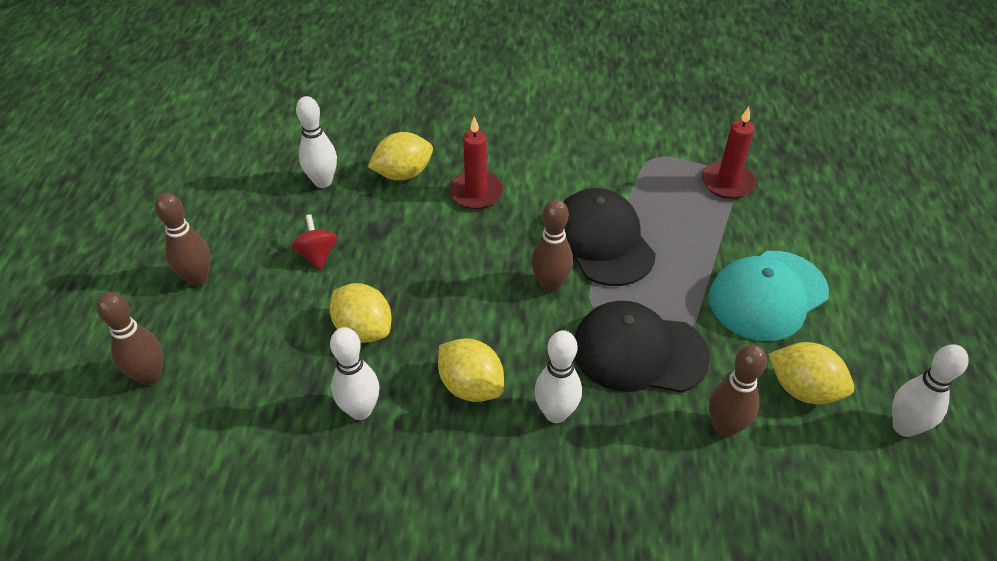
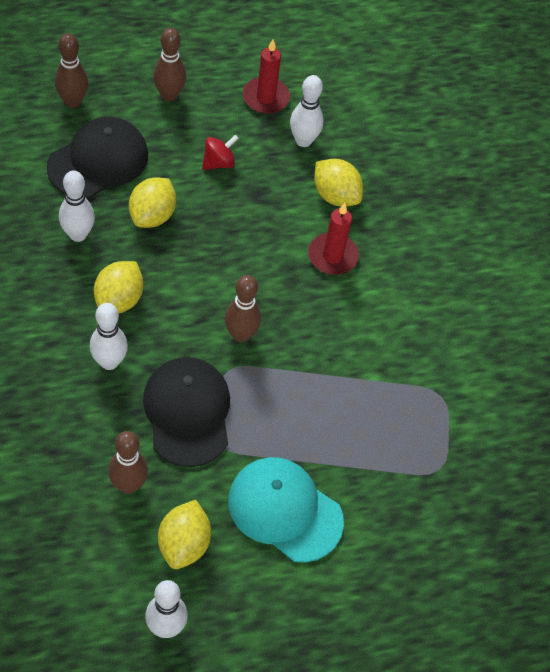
camera: 65 degrees right, 10 degrees up
black cap [564,188,656,286] -> black cap moved to [47,117,148,198]
red candle [702,107,756,199] -> red candle moved to [243,39,290,114]

